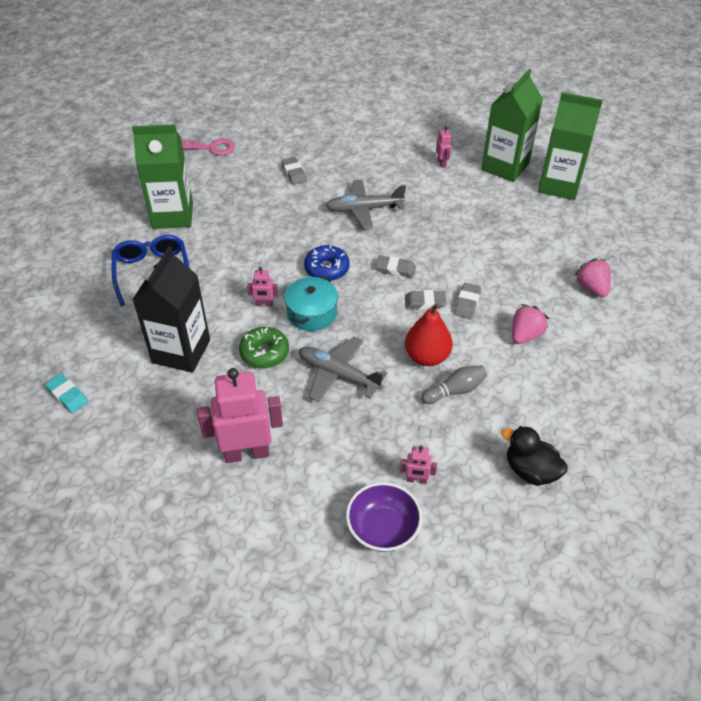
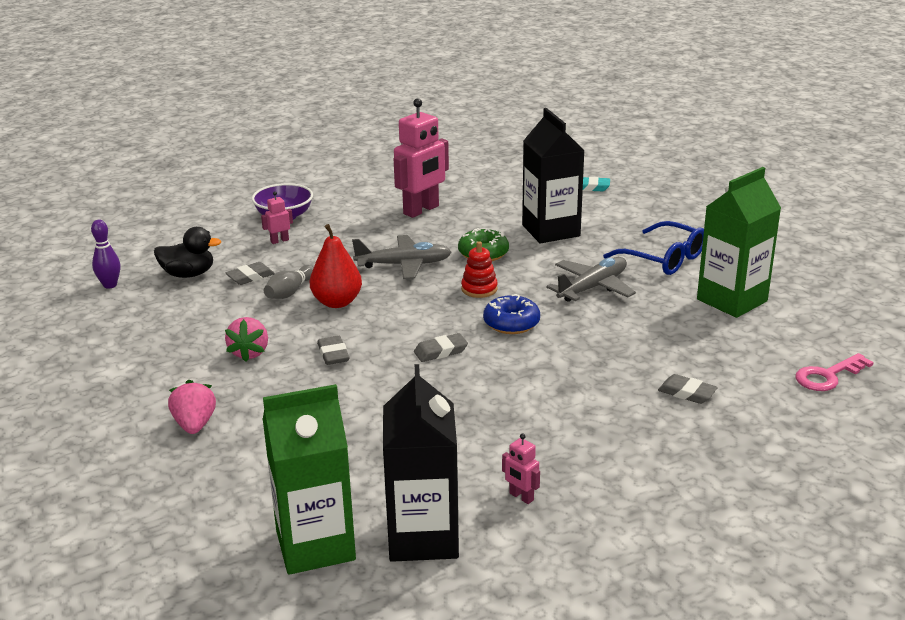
camera: 145 degrees right, 20 degrees down
pink robot [247,267,278,307] -> none
turquoise pot [284,276,338,331] -> red stacking toy [461,241,498,298]
grey plane [326,179,406,229] -> grey plane moved to [546,257,636,302]
grey eraser [405,290,447,310] -> grey eraser moved to [226,262,275,285]
green carton [481,69,543,182] -> black carton [383,364,459,562]
pink strawberry [575,259,611,297] -> pink strawberry turned 135 degrees counterclockwise [168,380,216,434]
none -> purple bowling pin [91,220,120,289]

